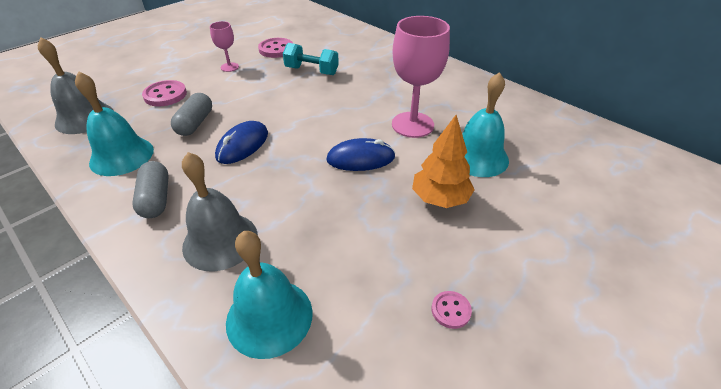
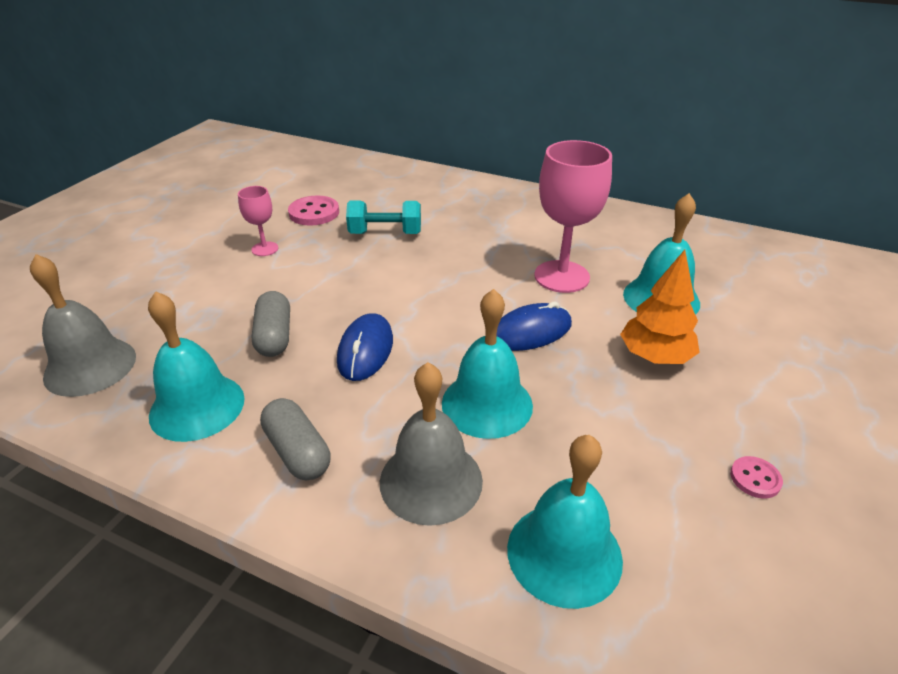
camera: 20 degrees left, 5 degrees down
pink button [142,80,187,106] -> none
none -> turquoise bell [442,289,533,439]

